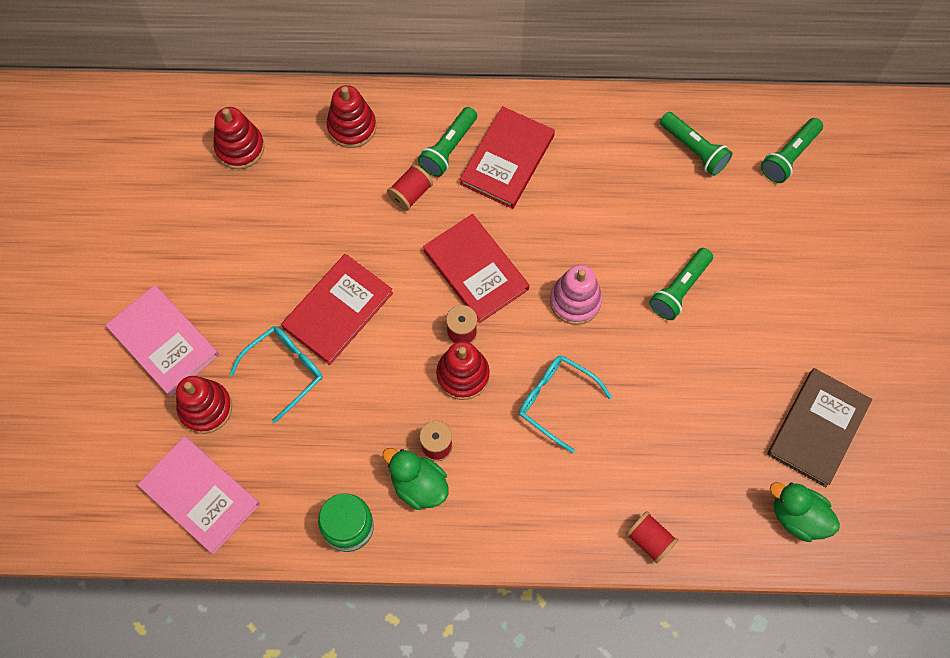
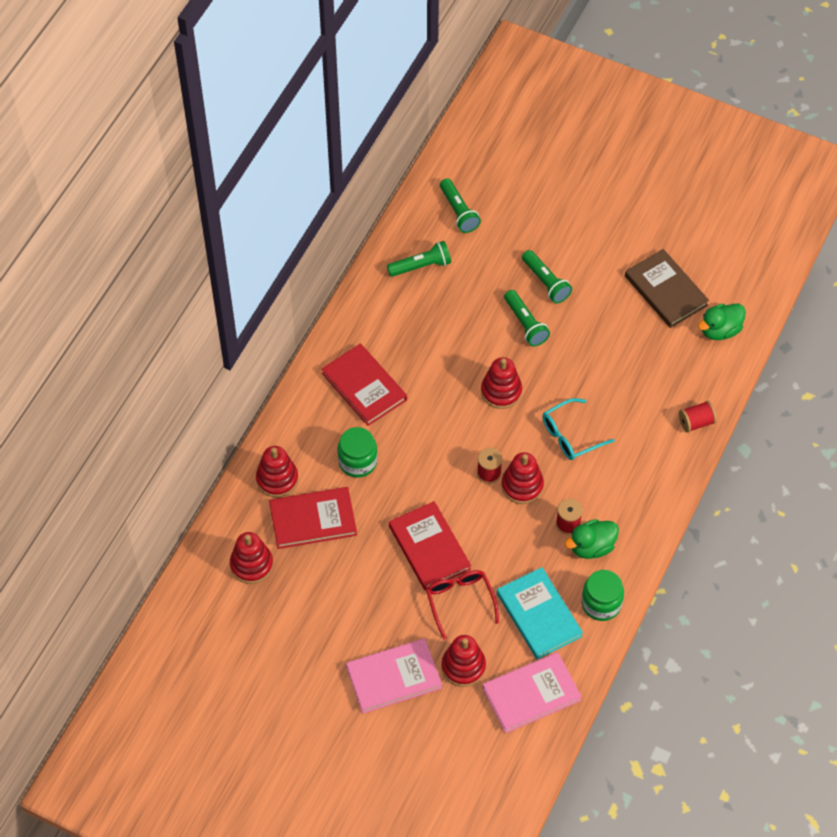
camera: 65 degrees left, 10 degrees down
turquoise glasses [229,326,323,423] -> red glasses [426,570,499,640]
red spool [387,164,433,211] -> green jar [337,427,378,478]
green flashlight [418,107,477,177] -> green flashlight moved to [522,250,572,304]
red book [423,214,529,323] -> red book moved to [269,487,357,549]
pink stacking toy [550,265,602,325] -> red stacking toy [481,357,522,409]
none -> turquoise book [497,567,583,659]

